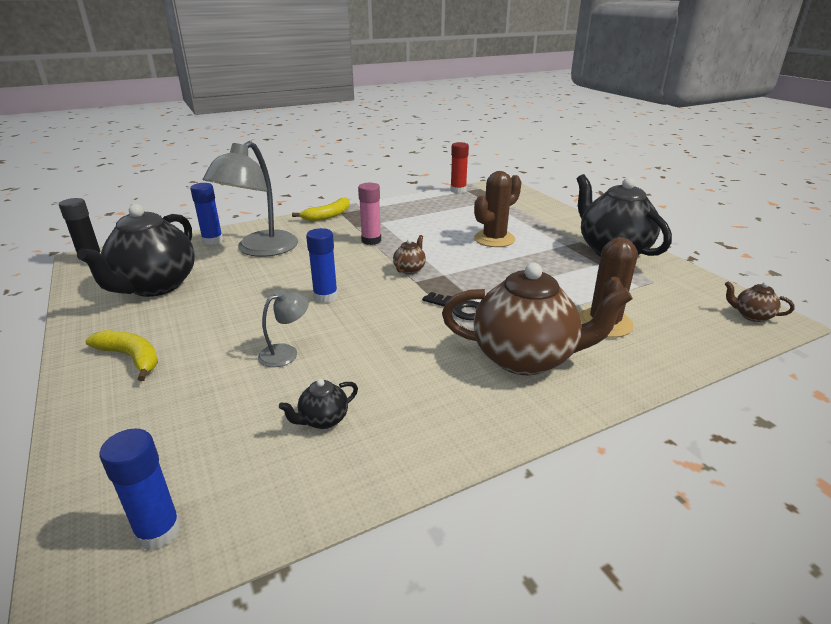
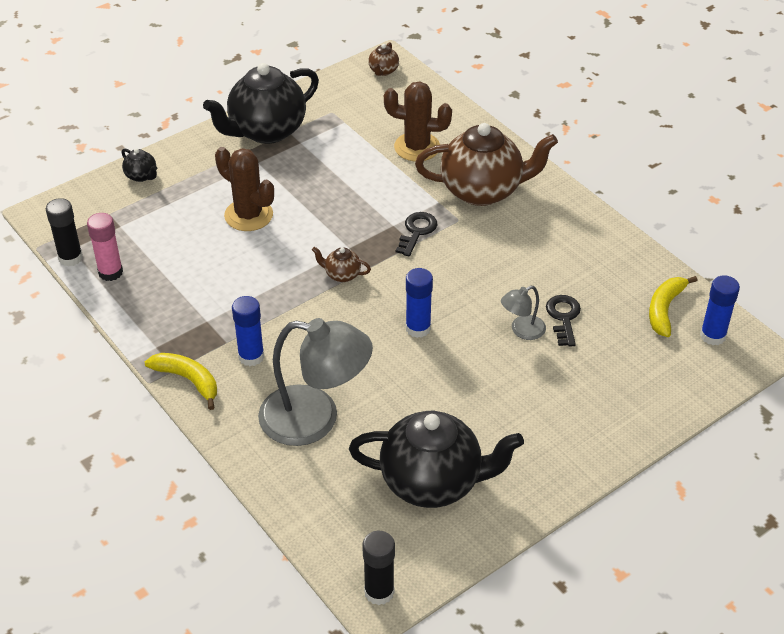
camera: 100 degrees left, 15 degrees up
yellow banana [86,330,158,381] -> yellow banana moved to [649,276,698,337]
blue glue stick [190,183,223,245] -> blue glue stick moved to [232,296,264,366]
grey lamp [258,290,309,367] -> grey lamp turned 75 degrees counterclockwise [501,286,546,340]
black teapot [279,379,358,429] -> black teapot moved to [122,148,157,182]
pink glue stick [358,183,381,245] -> pink glue stick moved to [87,213,123,281]
brown teapot [442,263,633,375] -> brown teapot turned 90 degrees clockwise [415,123,558,206]
red glue stick [450,142,469,193] -> black glue stick [46,198,83,266]
none -> black key [546,295,581,347]

